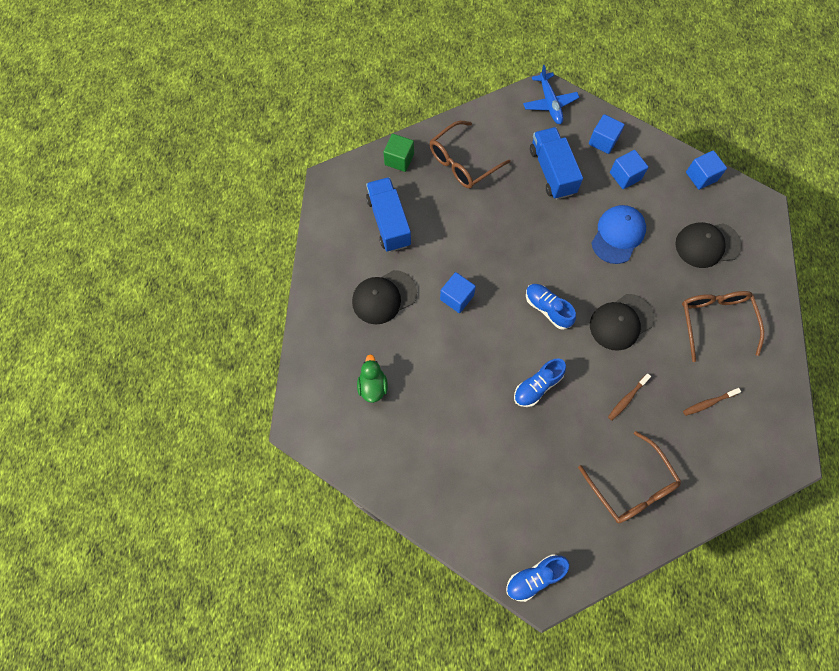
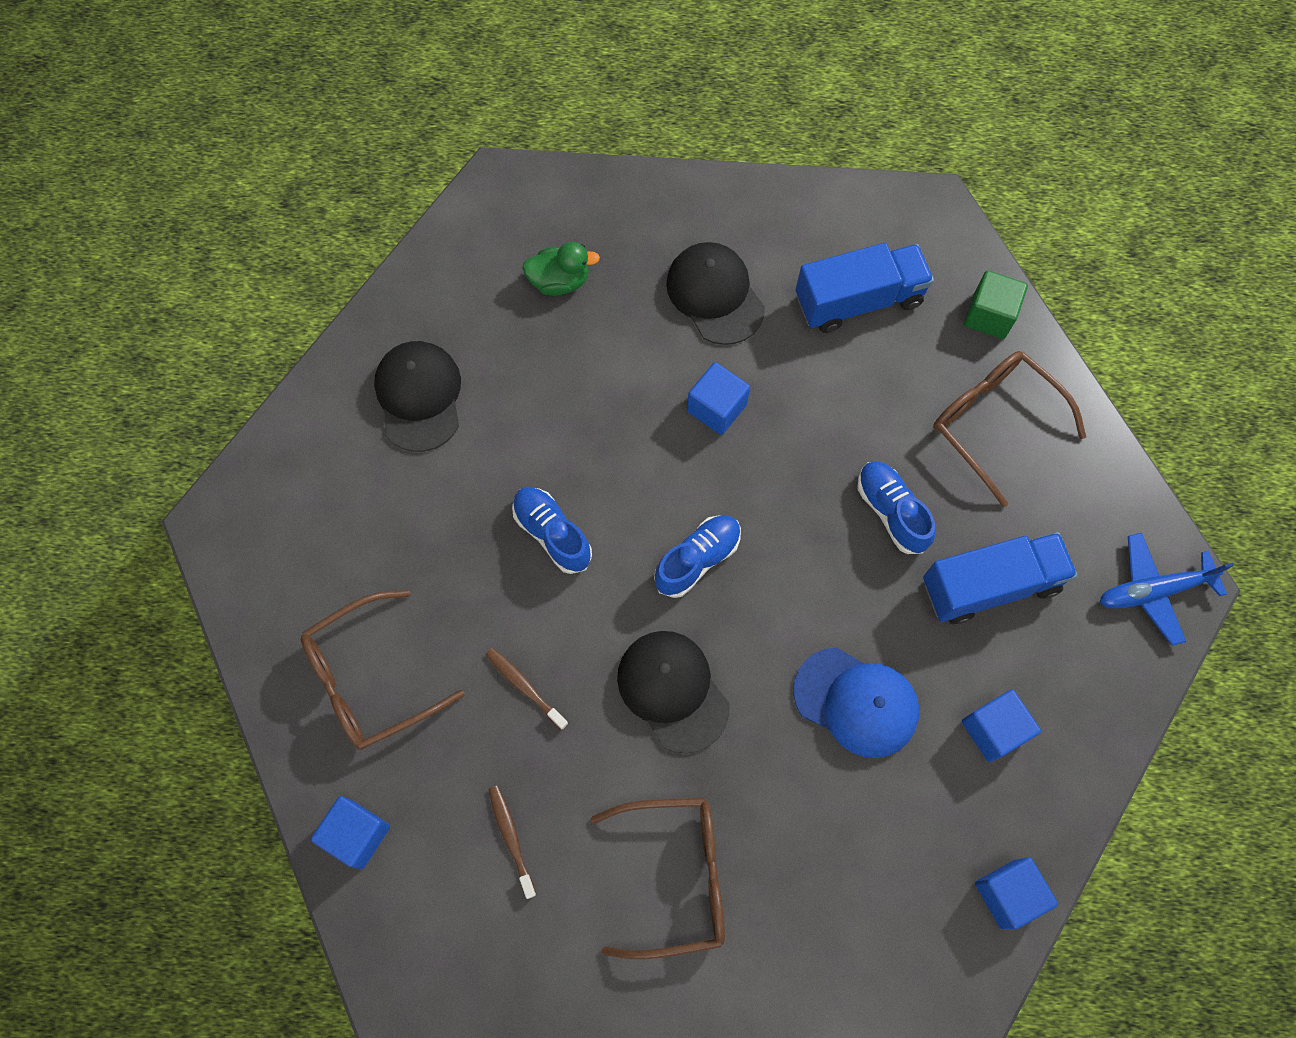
camera: 90 degrees right, 0 degrees up
blue shoe [506,554,569,602] -> blue shoe moved to [858,461,935,554]
blue cube [589,114,625,154] -> blue cube moved to [311,796,390,869]
black cap [675,222,742,268] -> black cap moved to [374,341,461,452]

